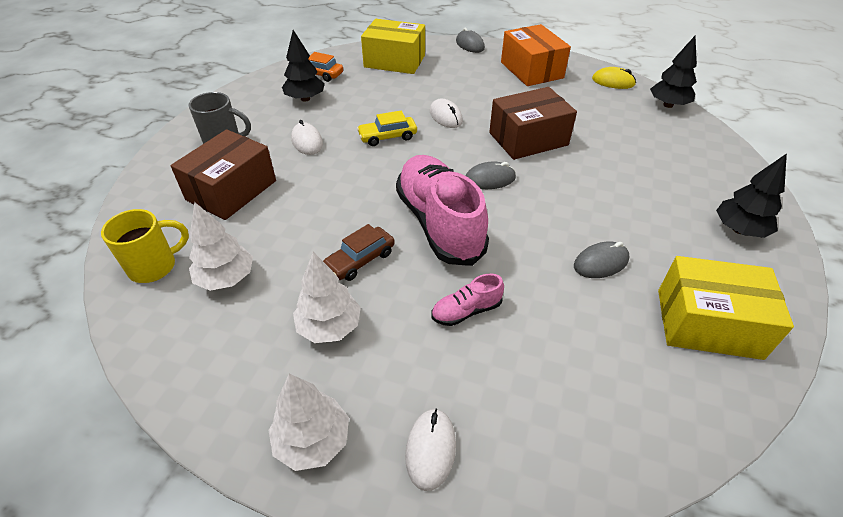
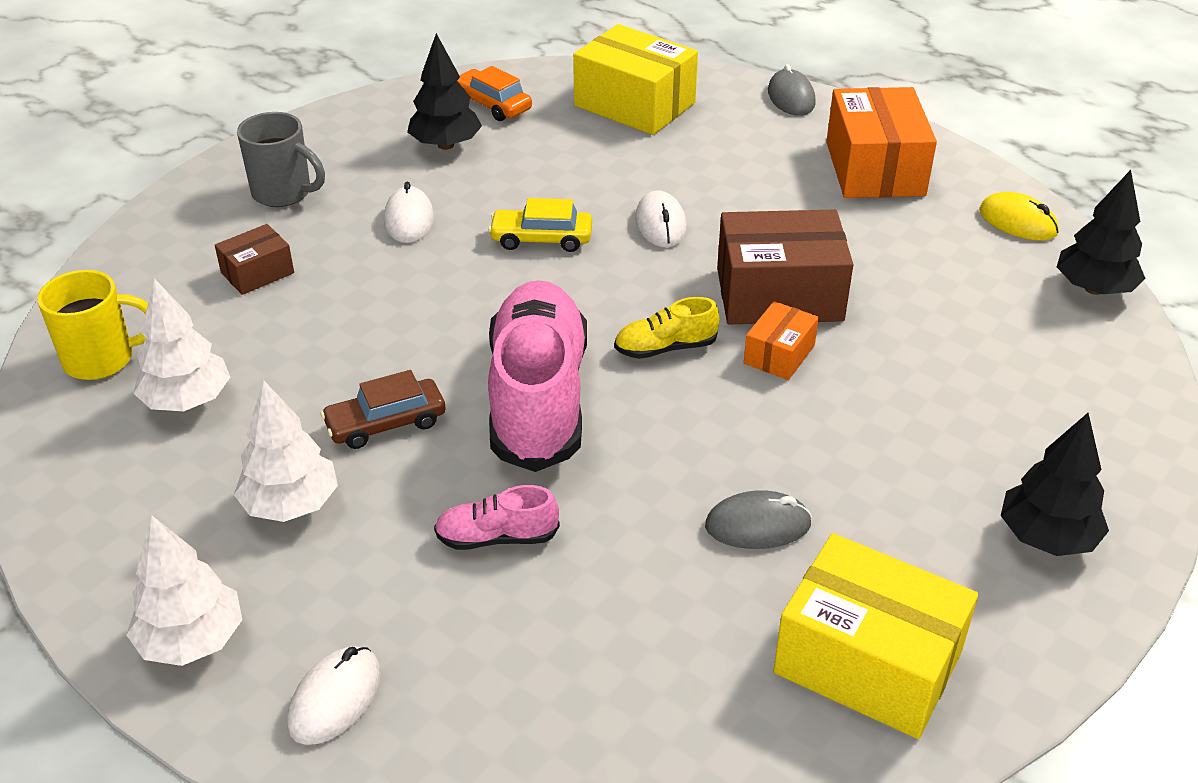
camera: 20 degrees right, 5 degrees down
brown box [171,129,276,220] -> brown box [215,224,294,295], size x0.51
grey mouse [465,161,516,189] -> yellow shoe [614,297,719,359]
none -> orange box [744,301,819,380]

